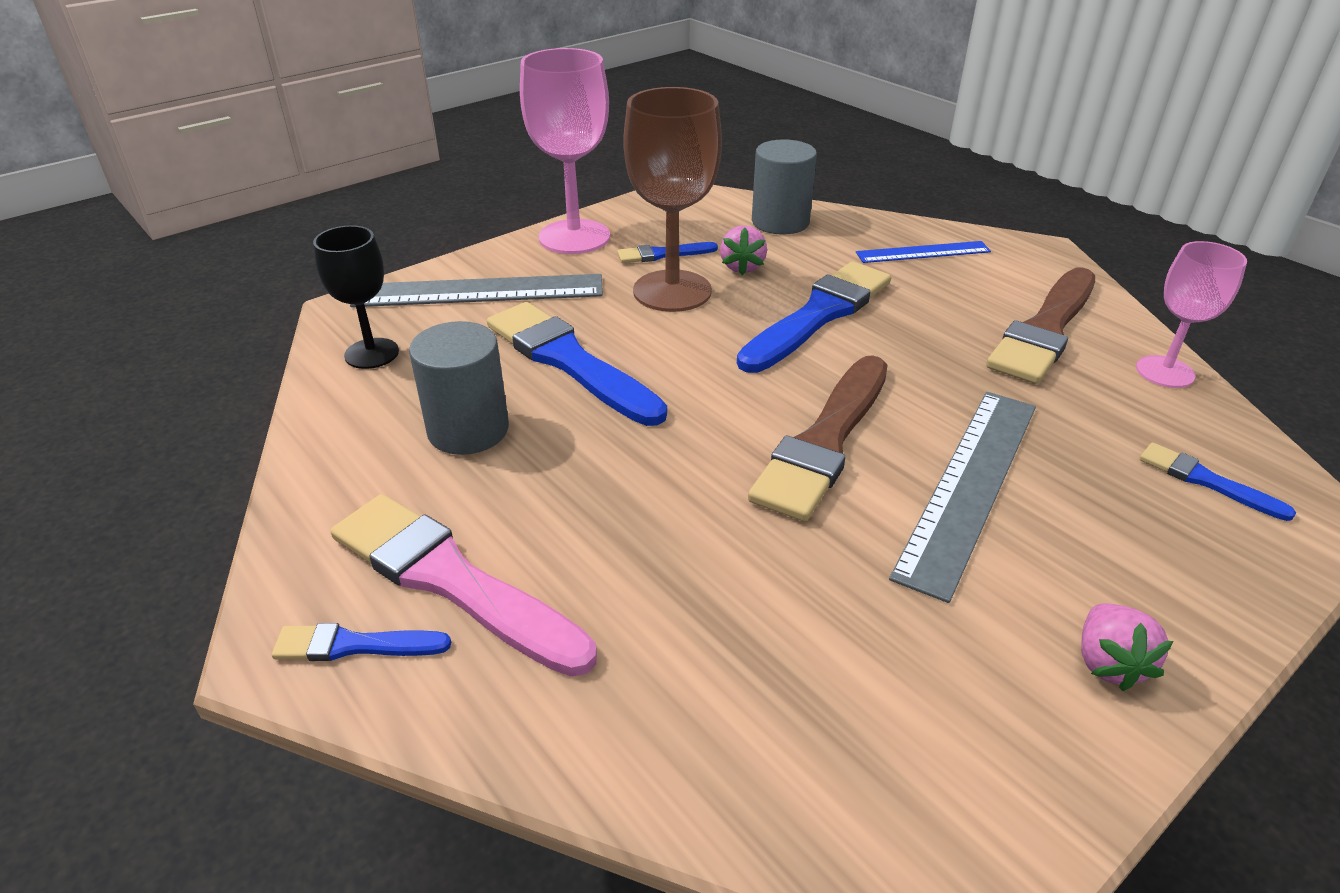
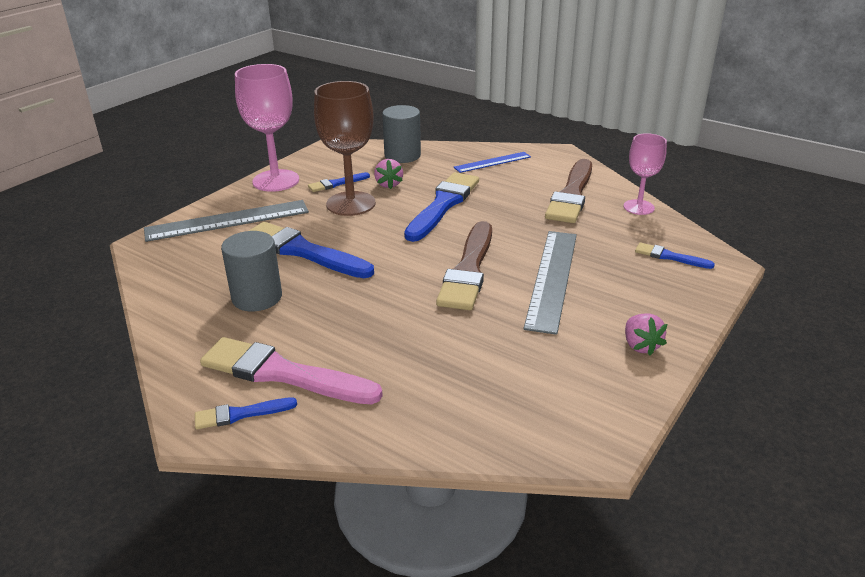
camera: 15 degrees left, 5 degrees down
black goblet [313,225,399,369] -> none

